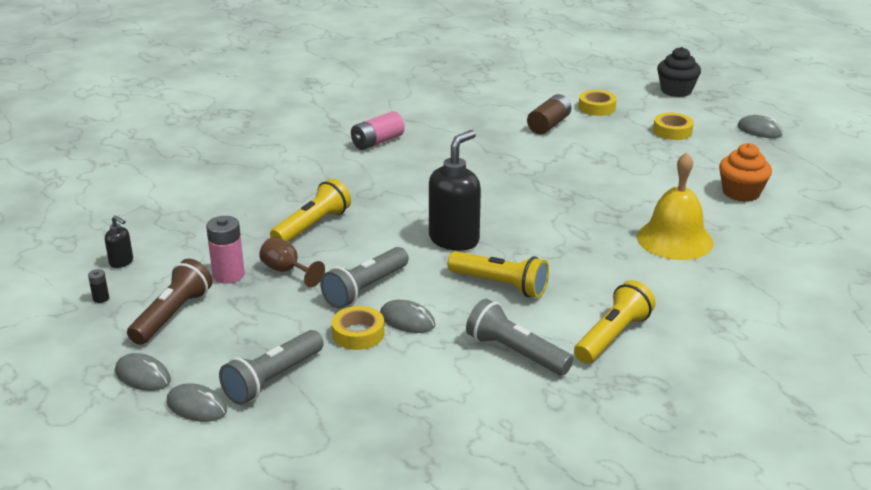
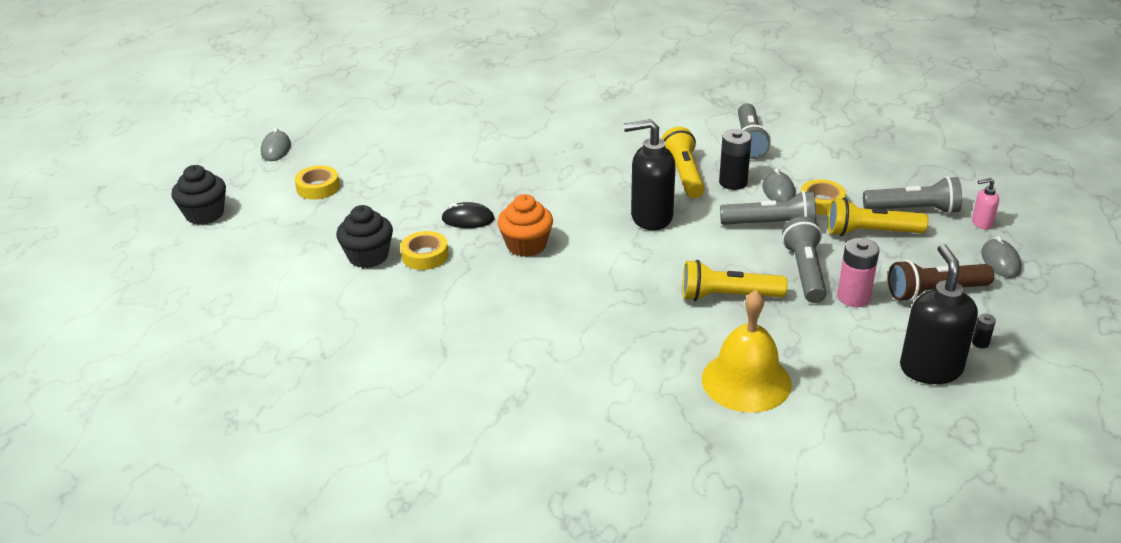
camera: 125 degrees left, 5 degrees up
black soap dispenser [105,215,133,268] -> black soap dispenser [900,244,978,384], size x2.14
grey mouse [166,383,227,422] -> pink soap dispenser [972,178,999,229]
brown goblet [259,237,325,287] -> grey flashlight [782,216,827,303]
pink battery [351,111,405,150] -> none
brown battery [527,94,571,134] -> black cupcake [336,205,393,268]
yellow flashlight [574,280,655,364] -> yellow flashlight moved to [828,198,929,236]
yellow tape [578,90,617,116] -> yellow tape moved to [400,231,449,270]
yellow bell [637,152,714,260] -> yellow bell moved to [702,290,792,413]
orange cupcake [719,143,772,202] -> orange cupcake moved to [498,194,553,257]
none -> black mouse [441,202,494,228]
none -> black battery [719,129,752,190]

